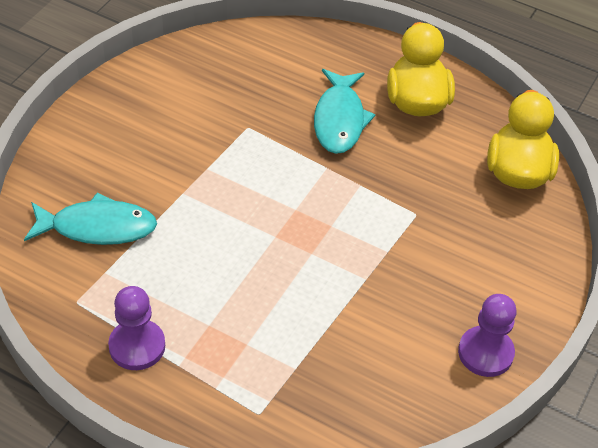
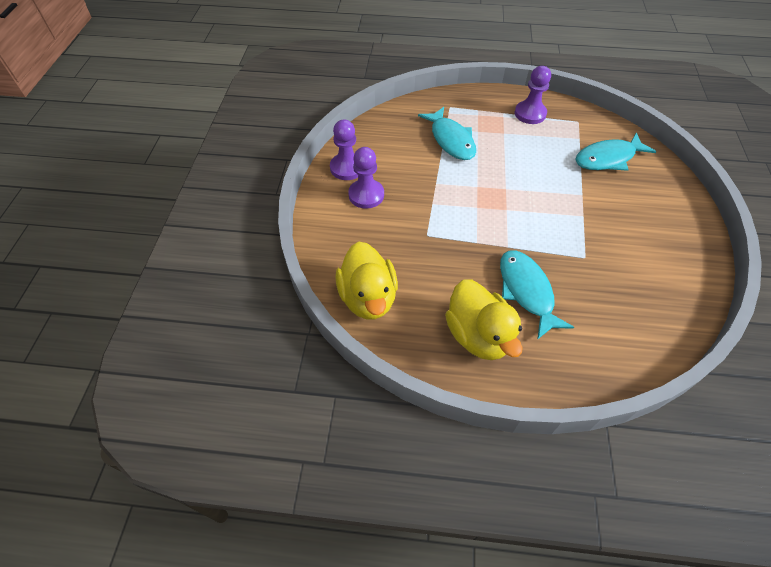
camera: 160 degrees right, 5 degrees up
none -> purple pawn [348,147,384,209]
none -> turquoise fish [418,107,476,160]

